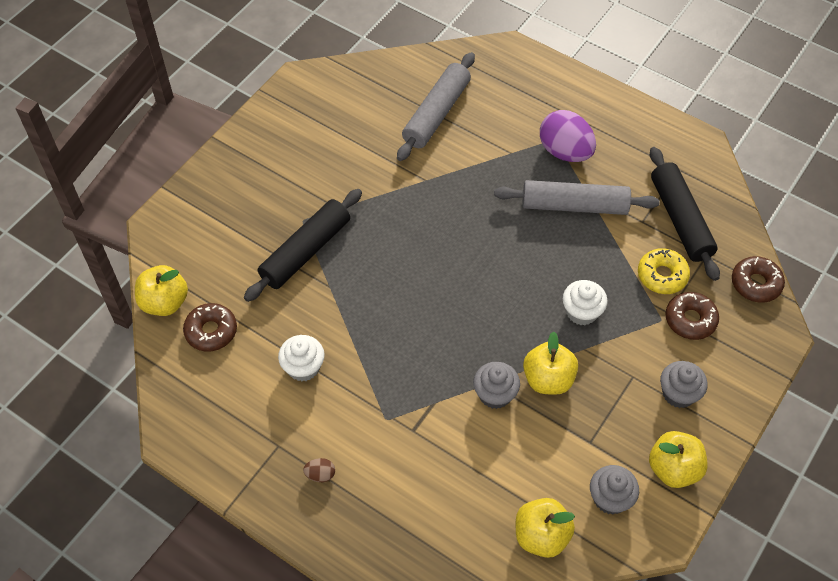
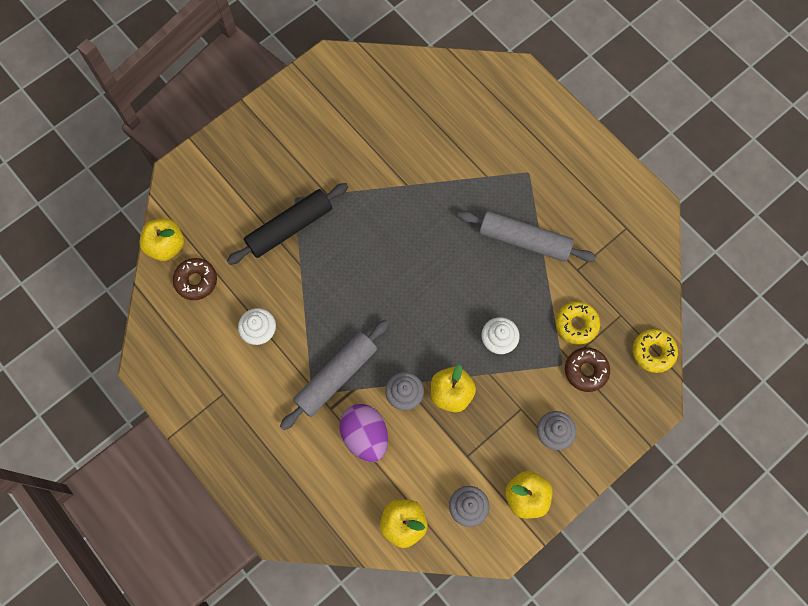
camera: 15 degrees right, 15 degrees up
brown egg [303,458,335,482] -> none
grey rolling pin [397,52,475,161] -> grey rolling pin moved to [280,320,389,430]
purple egg [540,110,596,162] -> purple egg moved to [339,404,388,462]
black rolling pin [650,147,720,281] -> none
brown donut [732,256,785,303] -> yellow donut [633,329,678,373]

